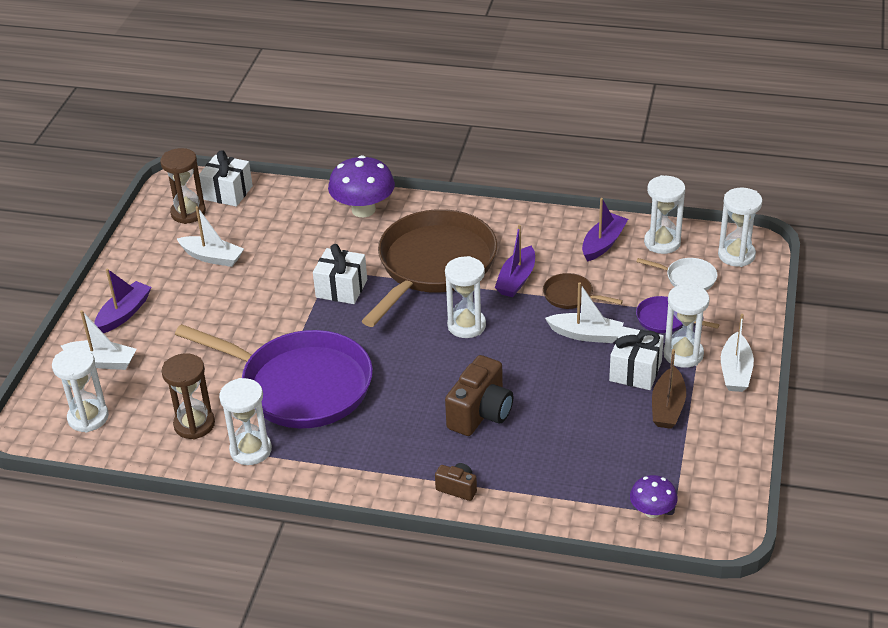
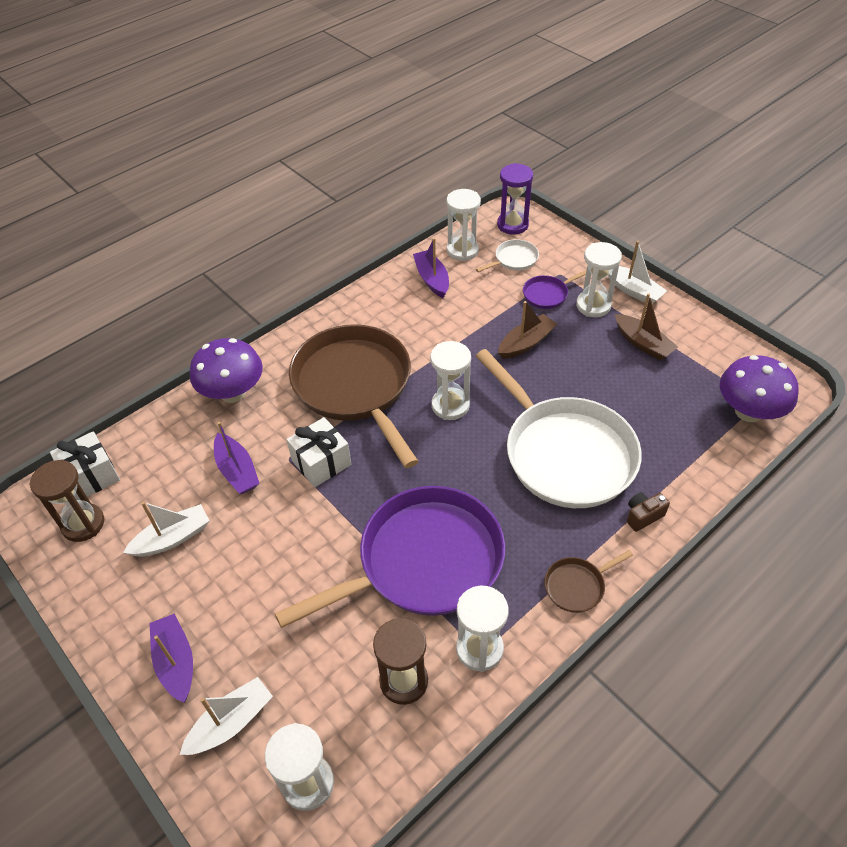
camera: 55 degrees left, 10 degrees up
brown camera [445,355,513,436] -> white pan [476,349,642,508]
purple boat [495,225,535,297] -> purple boat moved to [214,422,260,494]
brown pan [543,273,623,309] -> brown pan moved to [544,550,633,613]
white boat [545,282,623,343] -> brown boat [498,301,557,359]
white gift [609,327,664,390] -> none
purple mushroom [630,475,678,518] -> purple mushroom [720,355,799,422], size x1.77
white hourglass [718,188,763,267] -> purple hourglass [497,163,533,235]

